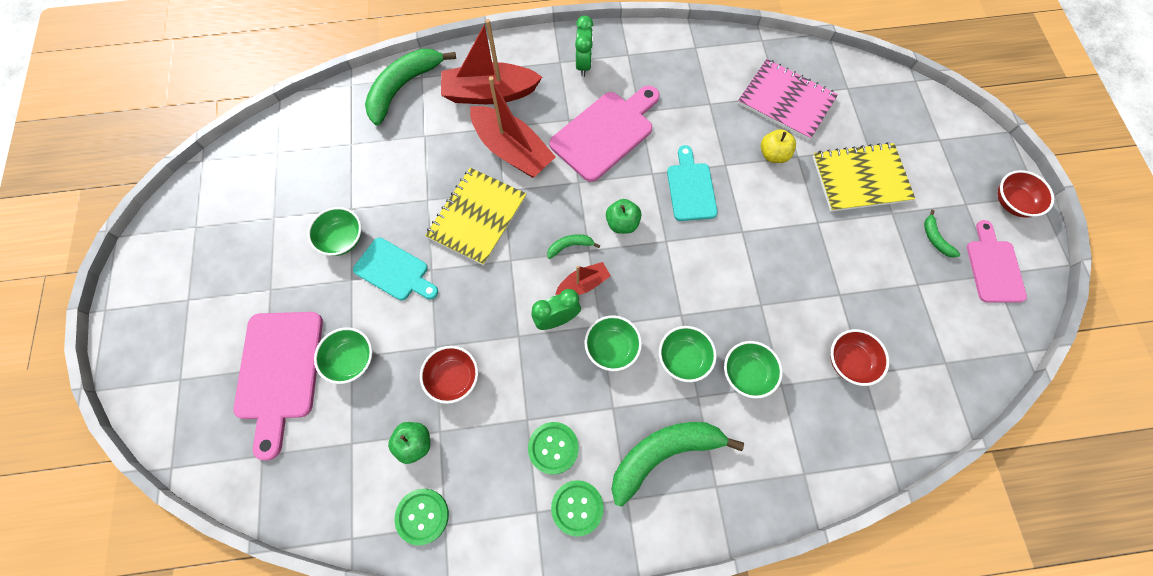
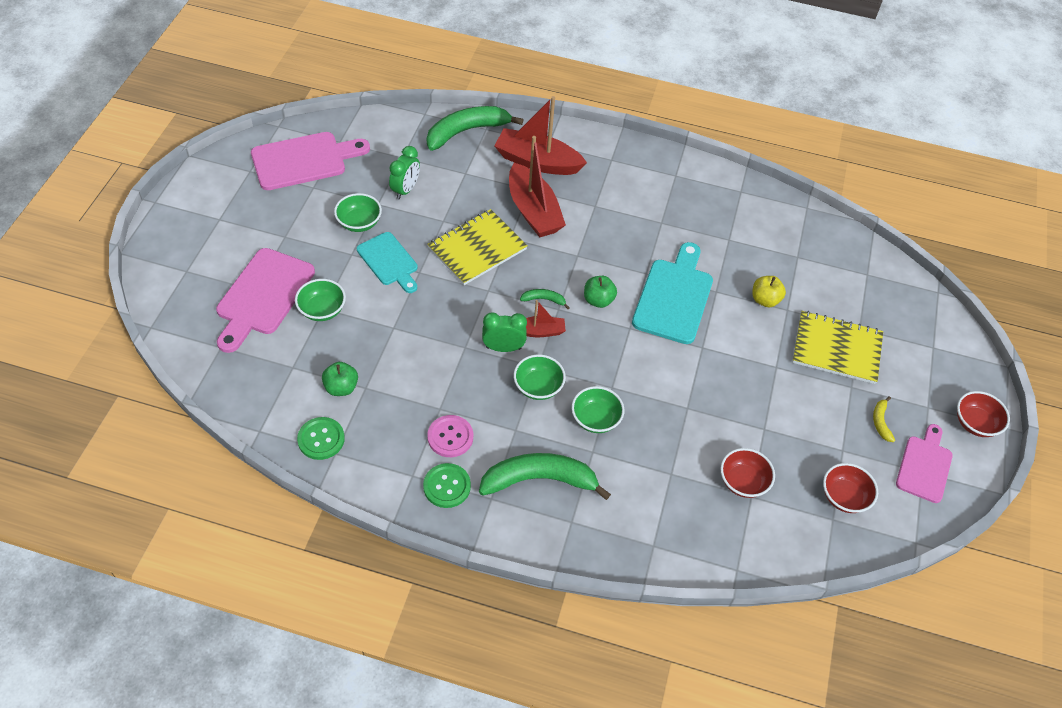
camera: 20 degrees right, 15 degrees down
red bowl [420,346,478,404] -> red bowl moved to [823,463,878,513]
green button [528,422,579,475] -> pink button [427,415,473,457]
pink cutting board [550,86,660,182] -> pink cutting board moved to [251,132,370,190]
green clock [575,16,593,77] -> green clock moved to [389,146,420,199]
turquoise cutting board [667,145,718,221] -> turquoise cutting board [632,242,713,344], size x1.55
green bowl [724,341,783,399] -> none
pink notebook [738,59,838,140] -> none
green banana [924,210,960,258] -> yellow banana [873,396,895,442]

